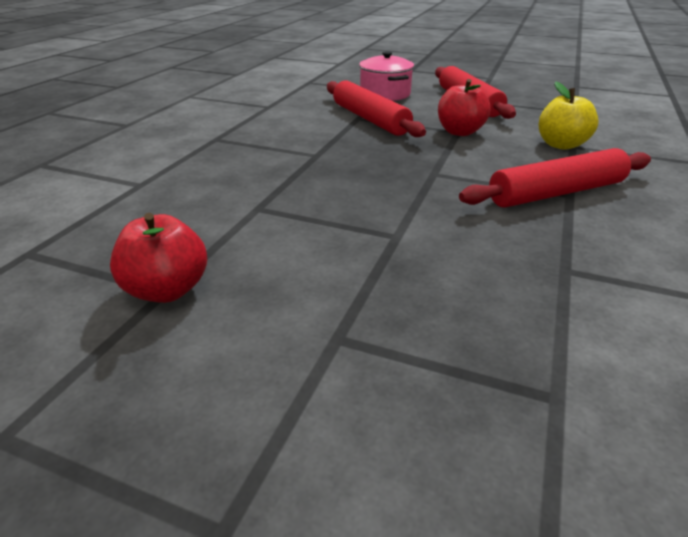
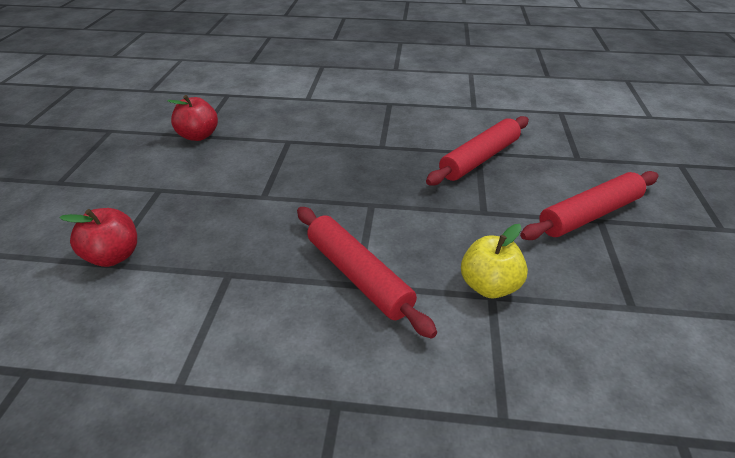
camera: 75 degrees right, 5 degrees up
pink pot [359,51,414,101] -> none
red apple [438,79,491,136] -> red apple moved to [59,208,137,267]

